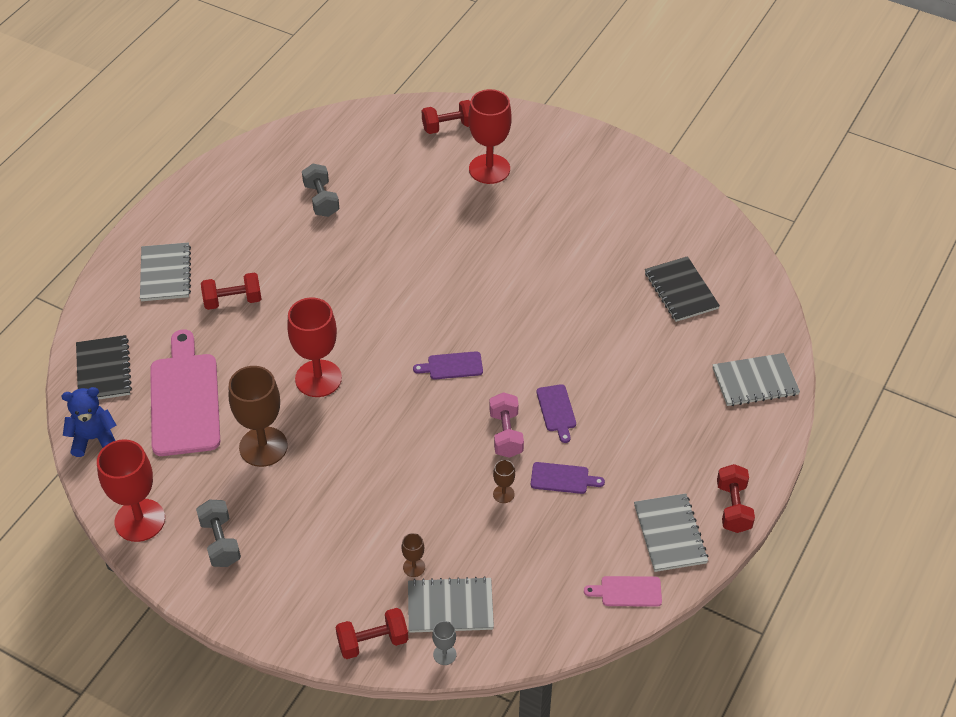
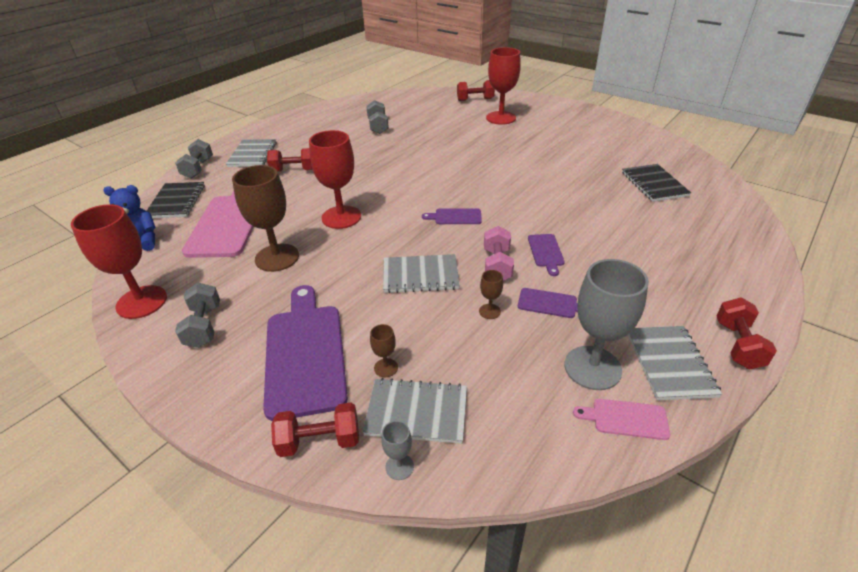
camera: 10 degrees right, 10 degrees down
grey notebook [713,353,800,406] -> grey notebook moved to [383,254,460,293]
none -> grey dumbbell [175,139,213,179]
none -> purple cutting board [263,285,348,421]
none -> grey goblet [564,259,649,390]

